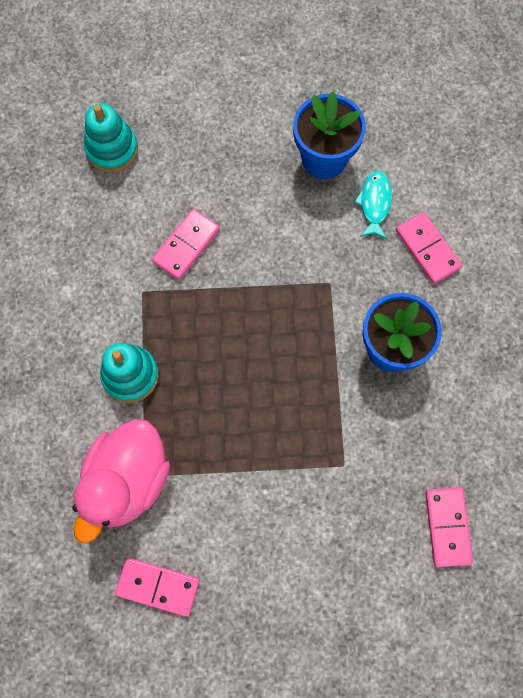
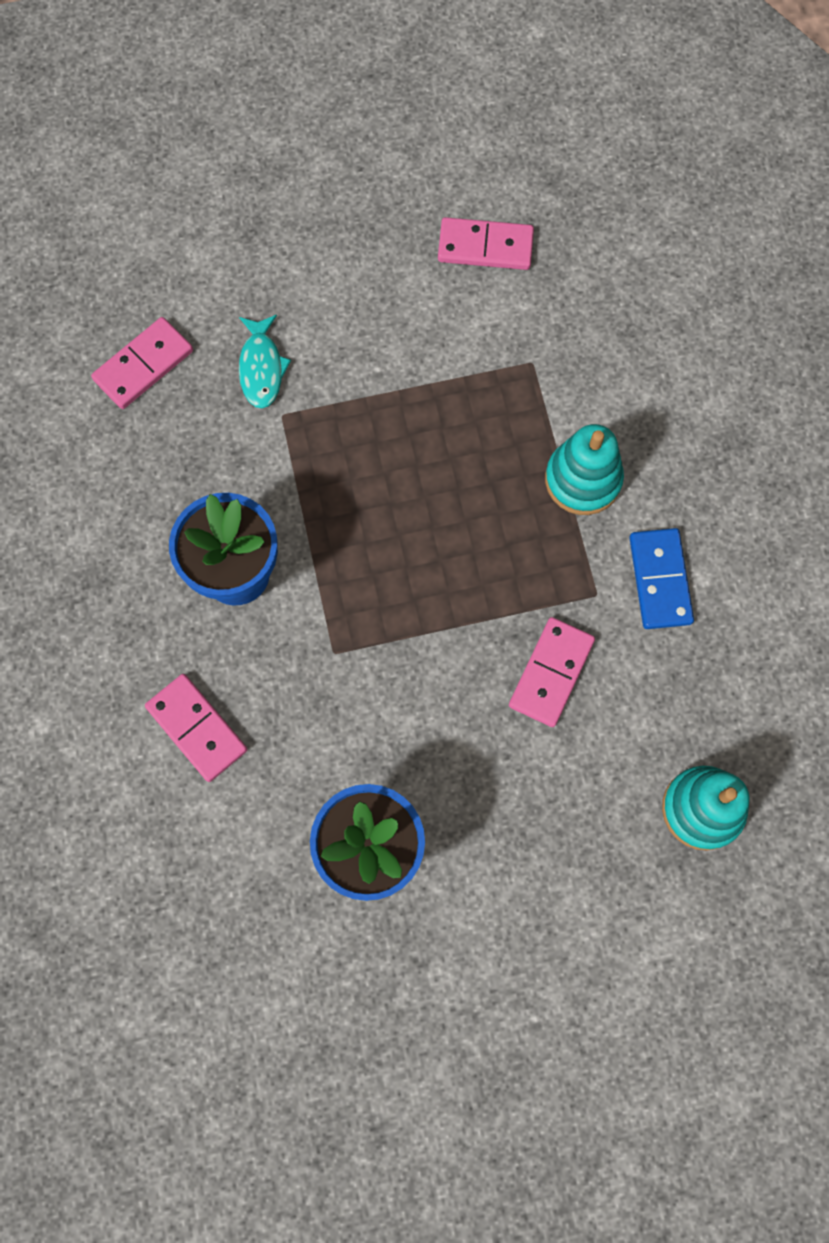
camera: 170 degrees right, 0 degrees up
pink duck [72,419,170,544] -> none
turquoise fish [354,171,392,239] -> turquoise fish moved to [239,315,291,408]
pink domino [425,487,473,567] -> pink domino turned 60 degrees clockwise [91,317,193,409]
none -> blue domino [629,528,694,629]

